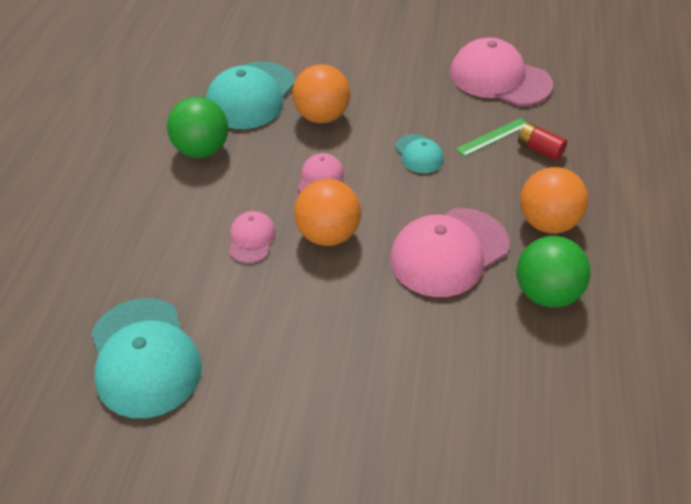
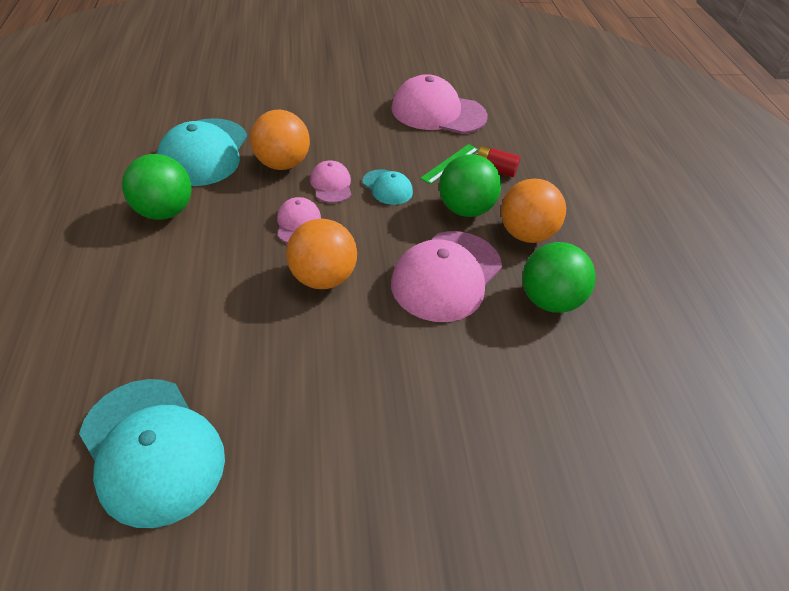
camera: 20 degrees left, 0 degrees up
pink cap [229,211,276,263] -> pink cap moved to [310,160,351,203]
none -> green ball [439,154,501,217]

